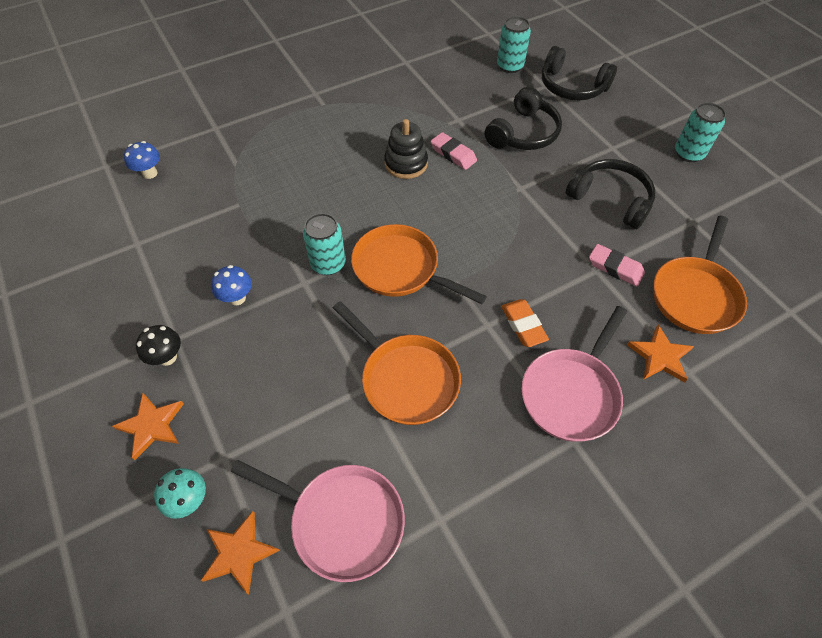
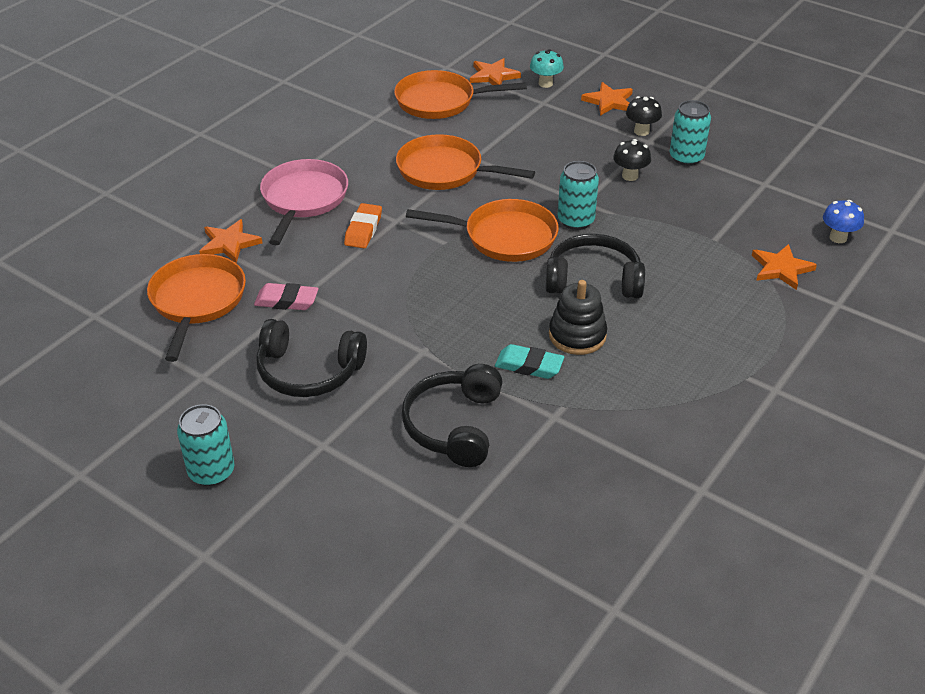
camera: 155 degrees right, 15 degrees down
blue mushroom [211,265,252,305] -> black mushroom [613,139,651,181]
pink pan [231,460,405,582] -> orange pan [394,70,527,119]
pink eraser [431,132,477,170] -> turquoise eraser [495,344,564,379]
turquoise can [497,16,531,73] -> turquoise can moved to [670,100,711,166]
orange eraser [501,299,549,347] -> orange eraser turned 60 degrees clockwise [344,203,382,248]
black headphones [542,46,617,100] -> black headphones moved to [545,234,645,298]
none -> orange star [752,244,817,290]

